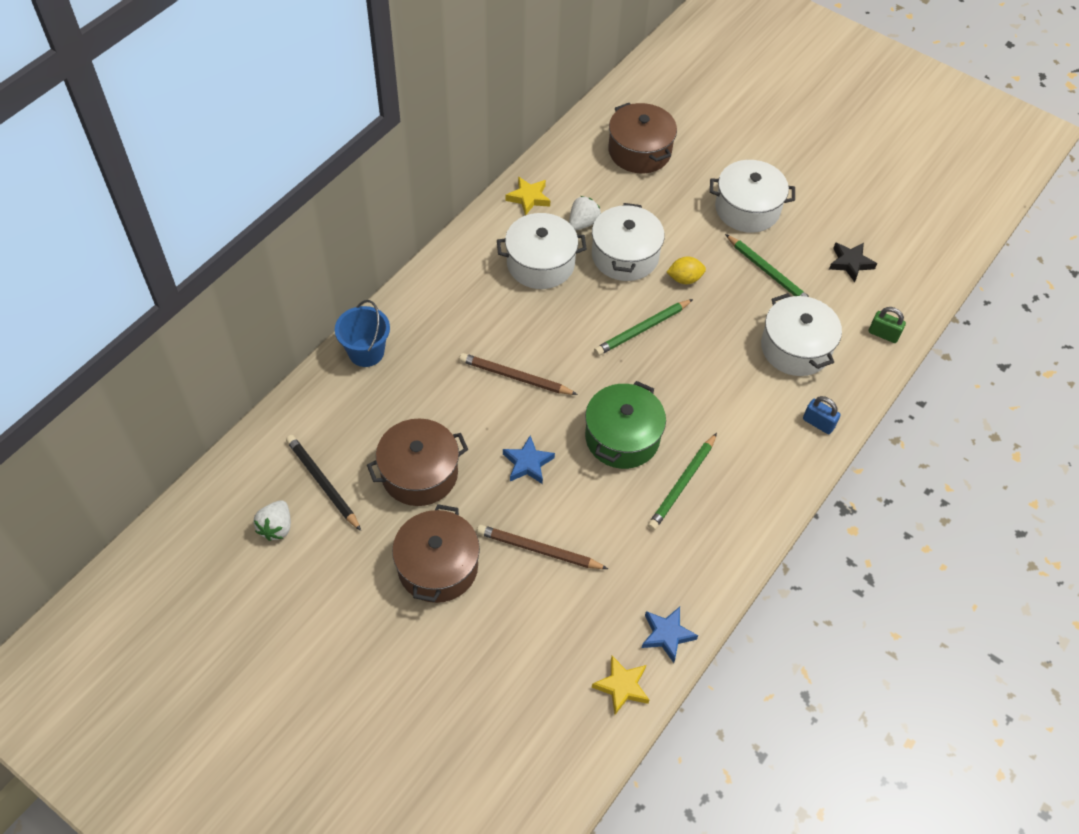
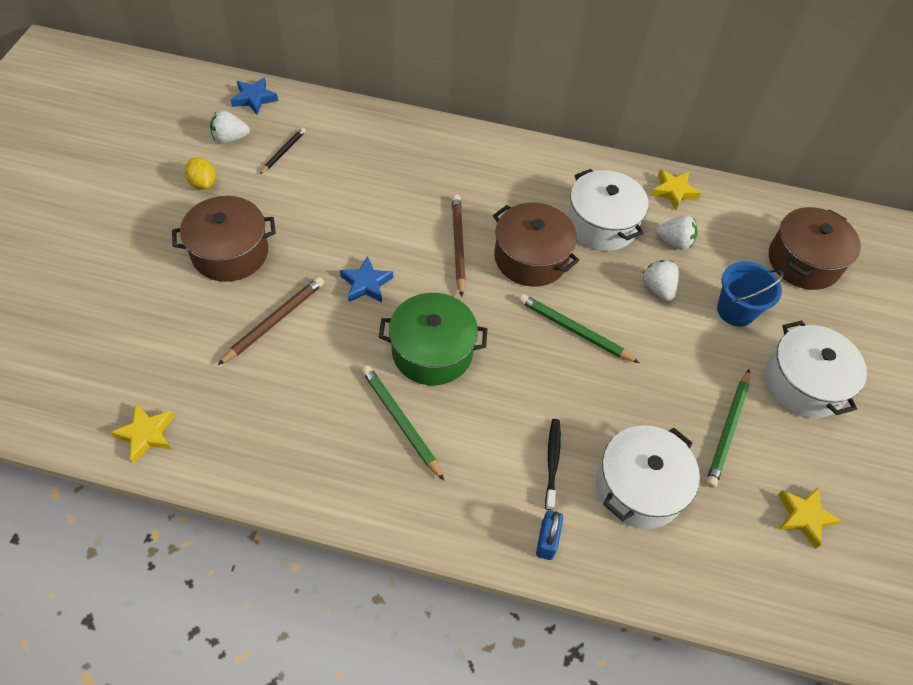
camera: 65 degrees right, 0 degrees up
black pencil [286,435,361,531] -> black pencil [260,128,306,174], size x0.62
blue bucket [335,300,390,367] -> blue bucket moved to [717,261,784,327]
brown pot [367,418,468,506] -> brown pot moved to [493,202,579,287]
brown pencil [477,525,608,569] -> brown pencil turned 45 degrees clockwise [218,277,324,365]
white pot [592,203,665,281] -> white strawberry [642,260,679,301]
blue star [642,607,698,663] -> blue star moved to [231,77,278,115]
green pencil [648,433,717,531] -> green pencil turned 45 degrees clockwise [362,365,444,481]
yellow lemon [667,256,706,284] -> yellow lemon moved to [185,157,216,189]
black star [829,242,877,282] -> yellow star [778,487,842,549]
green padlock [869,307,906,343] -> none
none -> black toothbrush [545,419,561,510]

